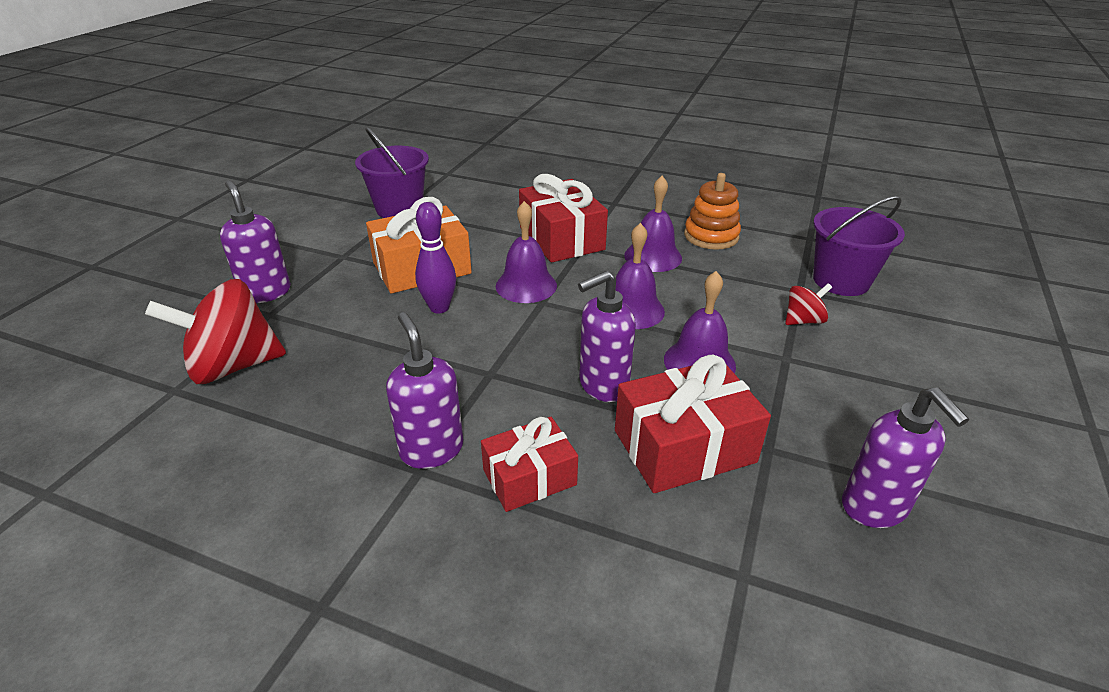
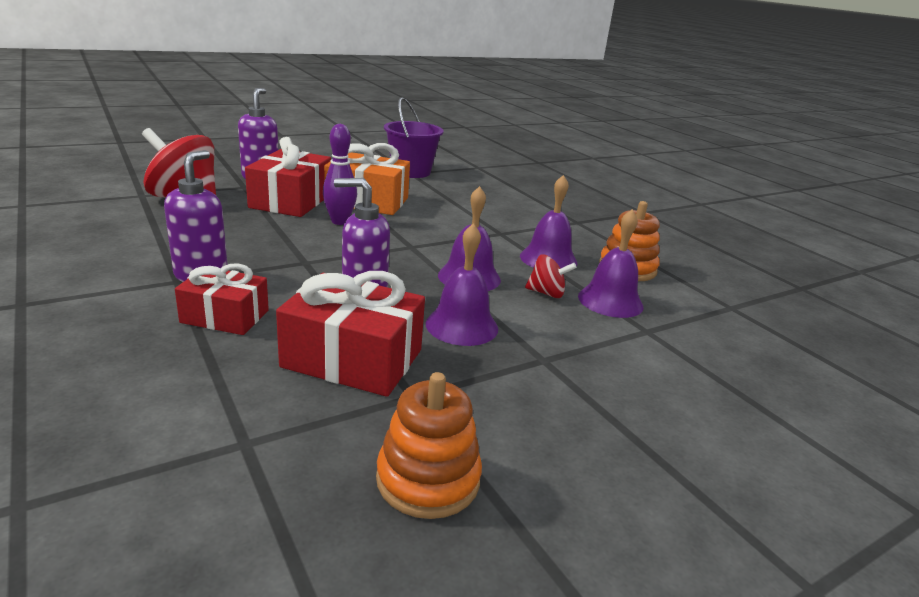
camera: 35 degrees right, 10 degrees down
purple bell [496,201,557,303] -> purple bell moved to [578,209,643,318]
red gift [519,174,608,263] -> red gift moved to [245,137,331,217]
red spinning top [785,283,832,325] -> red spinning top moved to [525,254,577,298]
purple bucket [813,196,905,296] -> none
purple soap dispenser [842,387,969,528] -> orange stacking toy [376,372,482,519]

